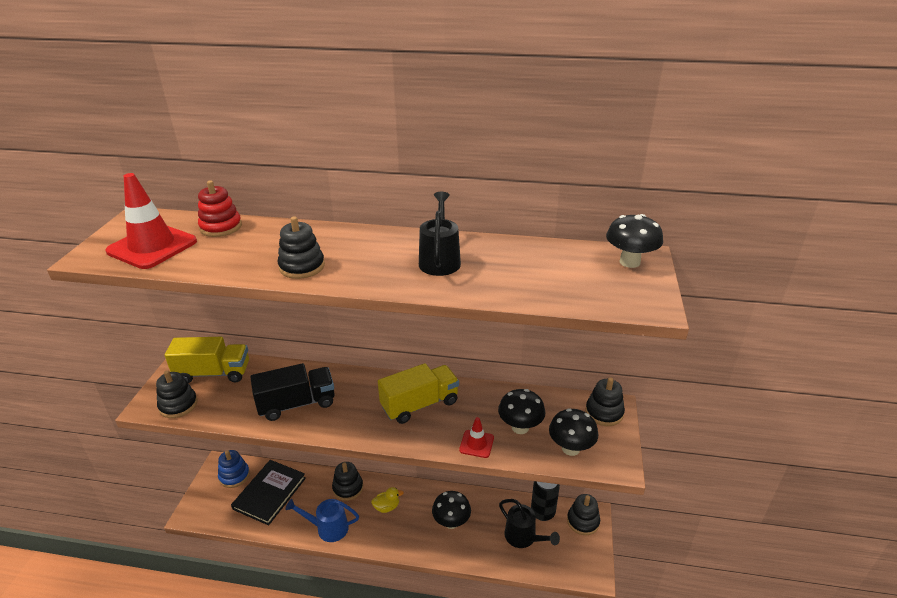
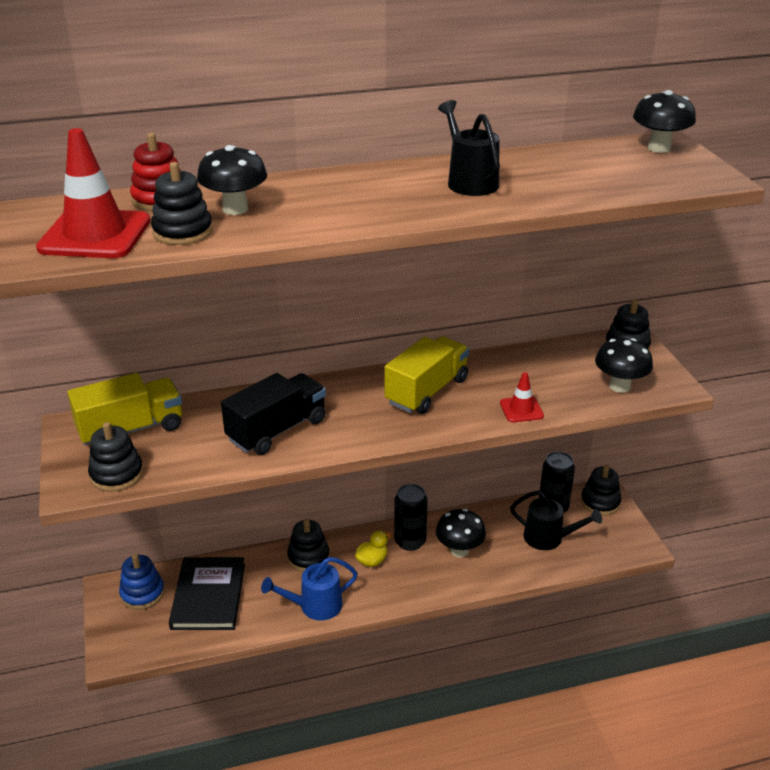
camera: 25 degrees left, 0 degrees up
black stacking toy [277,216,325,279] -> black stacking toy moved to [151,162,213,245]
black mushroom [498,389,545,434] -> black mushroom moved to [197,145,267,215]
none -> black can [394,484,428,551]

